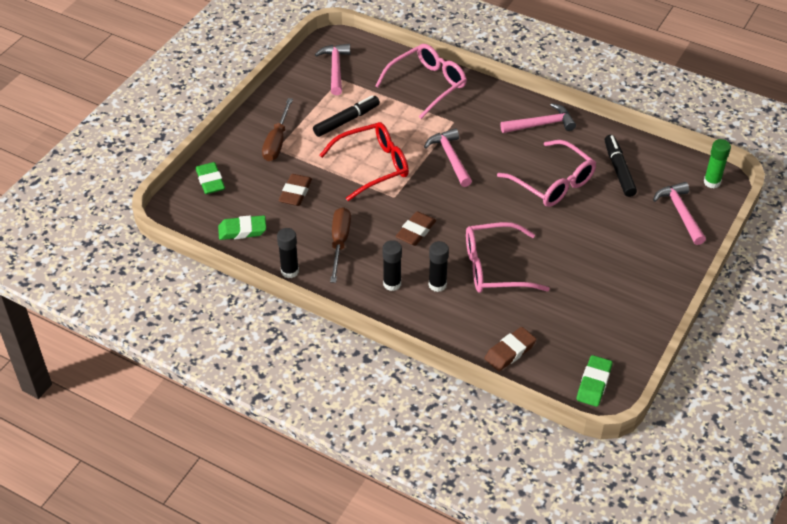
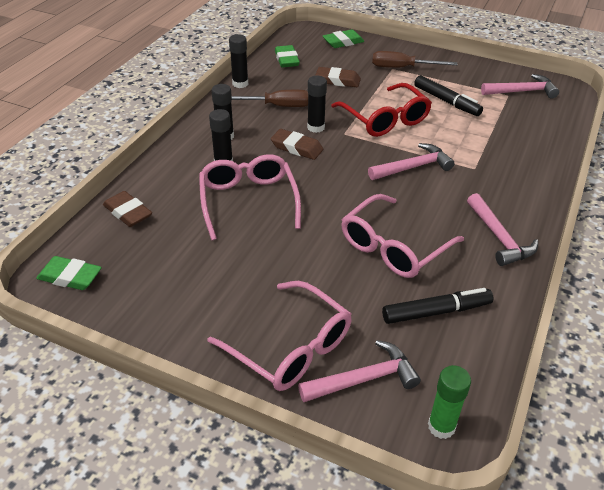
camera: 85 degrees right, 5 degrees down
pink glasses [375,44,467,119] -> pink glasses moved to [208,281,352,391]
none -> black glue stick [307,76,327,133]

